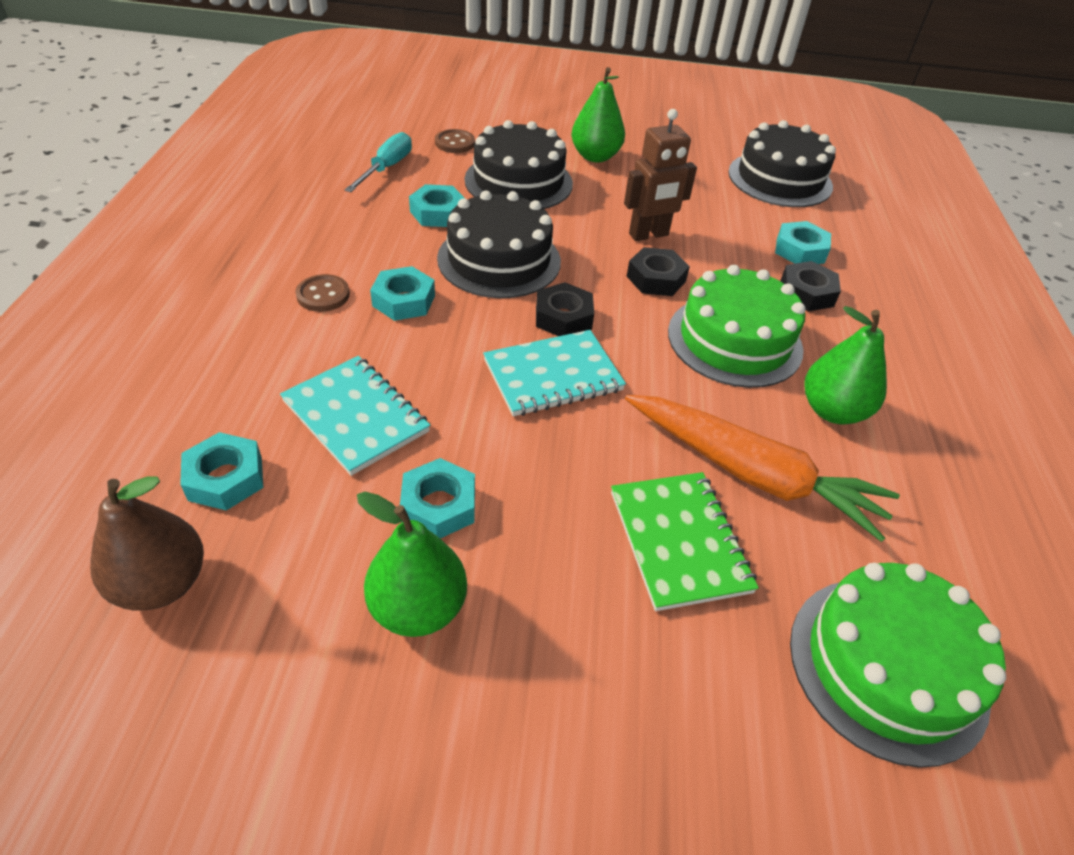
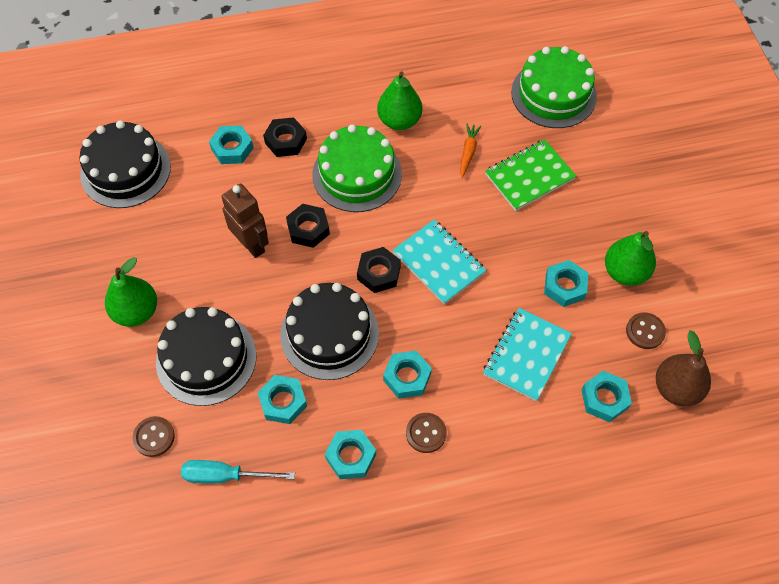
camera: 105 degrees left, 15 degrees up
orange carrot [625,395,900,542] -> orange carrot [460,124,481,178], size x0.43
none -> turquoise nut [325,430,376,479]
none -> brown button [626,312,666,349]

